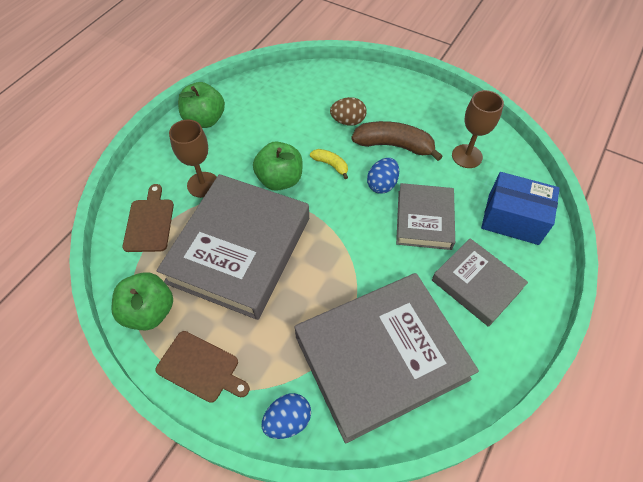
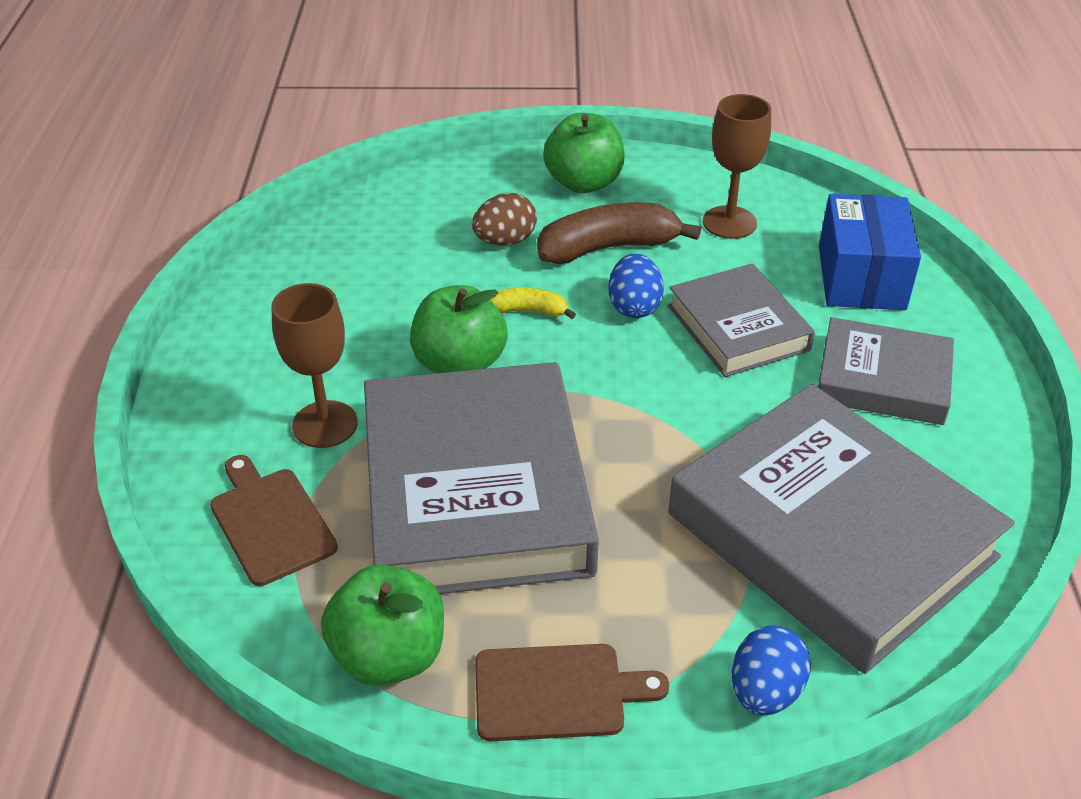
camera: 30 degrees left, 15 degrees down
green apple [178,82,225,128] -> green apple moved to [543,113,625,193]
grey book [295,273,479,443] -> grey book turned 75 degrees counterclockwise [668,384,1015,674]
blue box [481,172,560,245] -> blue box turned 75 degrees counterclockwise [819,194,921,310]

